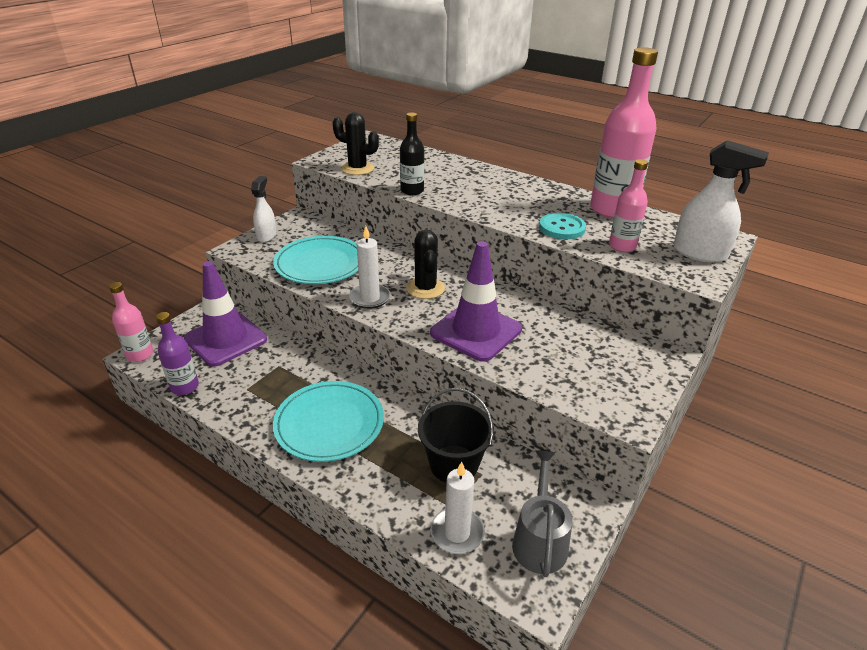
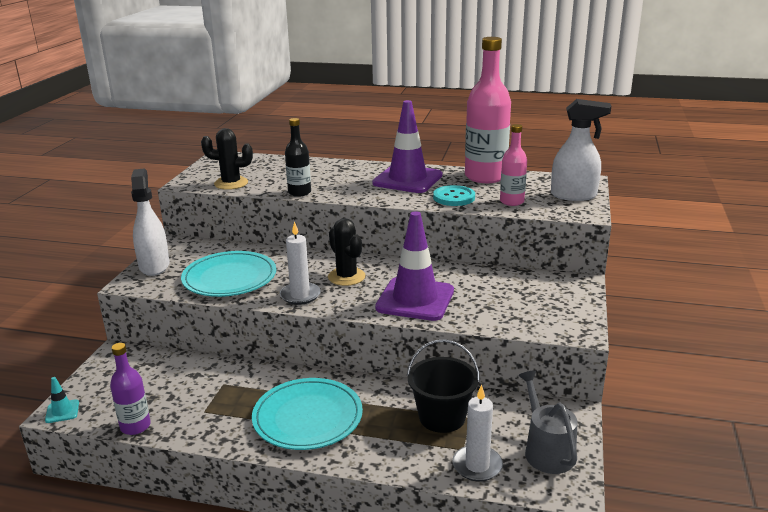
camera: 20 degrees left, 10 degrees down
pink bottle [109,282,153,362] -> turquoise traffic cone [45,377,79,423]
purple traffic cone [184,261,267,367] -> purple traffic cone moved to [372,100,442,193]
white spray bottle [251,176,277,242] -> white spray bottle [131,168,170,276], size x1.54

